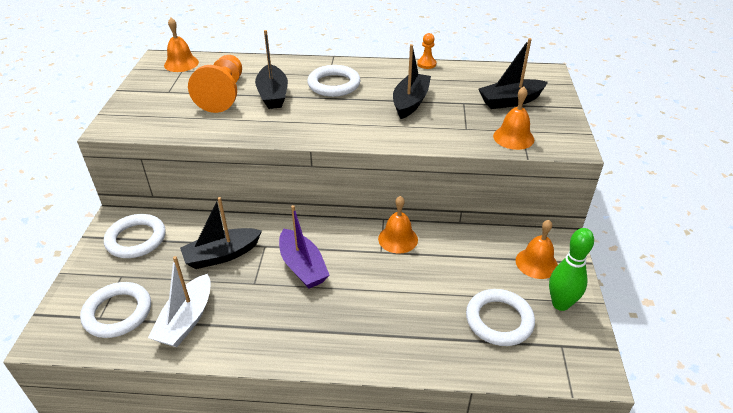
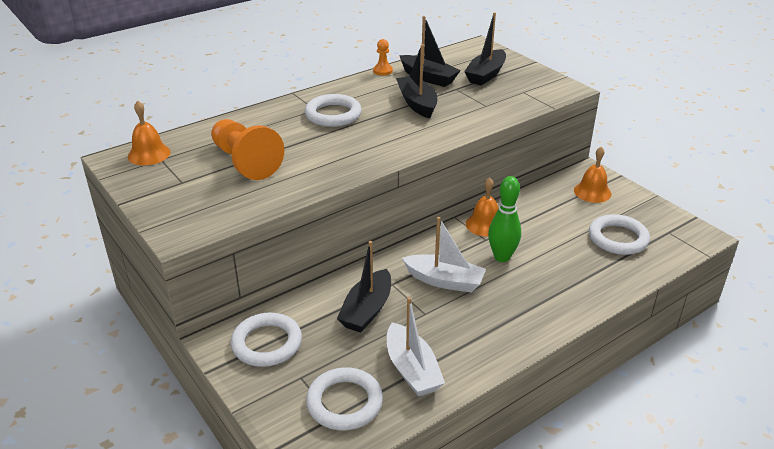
camera: 40 degrees left, 5 degrees down
black boat [255,30,288,109] -> black boat moved to [399,16,461,87]
purple boat [279,205,330,289] -> white boat [402,217,486,293]
orange bell [493,87,534,150] -> none
green bowling pin [549,228,594,311] -> green bowling pin moved to [488,176,521,262]

